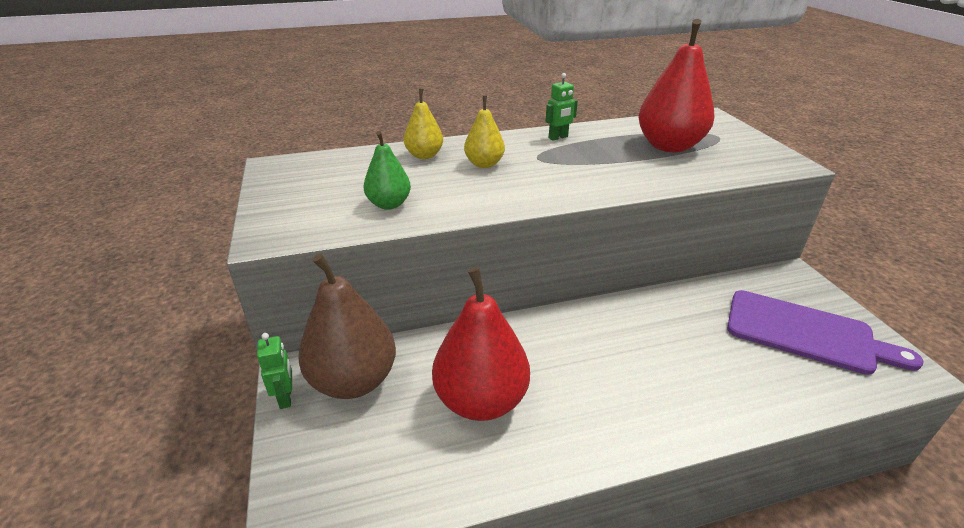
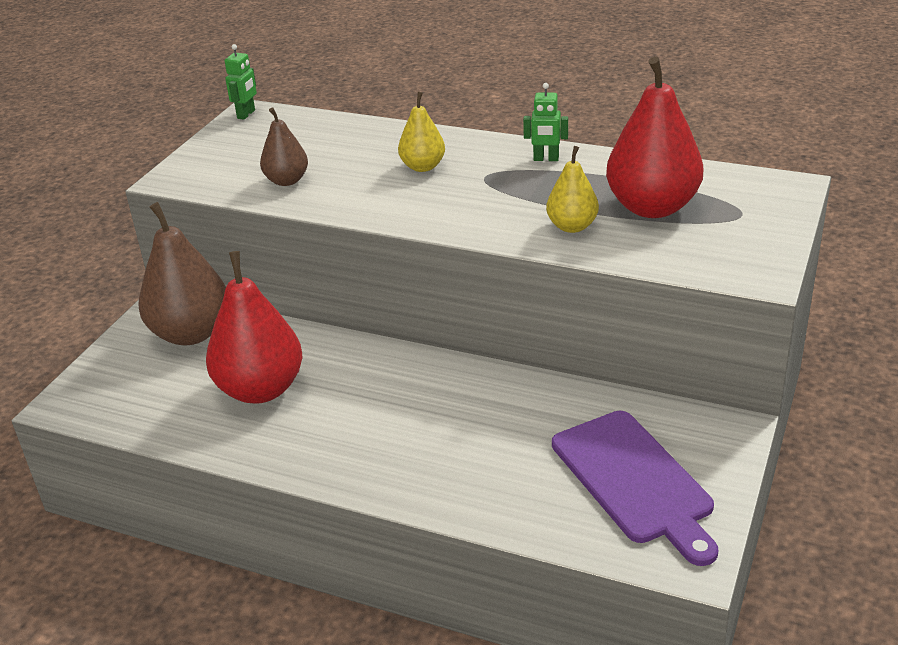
camera: 40 degrees right, 0 degrees up
green robot [257,333,292,409] -> green robot moved to [225,44,257,120]
green pear [364,131,411,210] -> brown pear [260,107,308,186]
yellow pear [404,89,443,159] -> yellow pear moved to [546,146,599,233]

